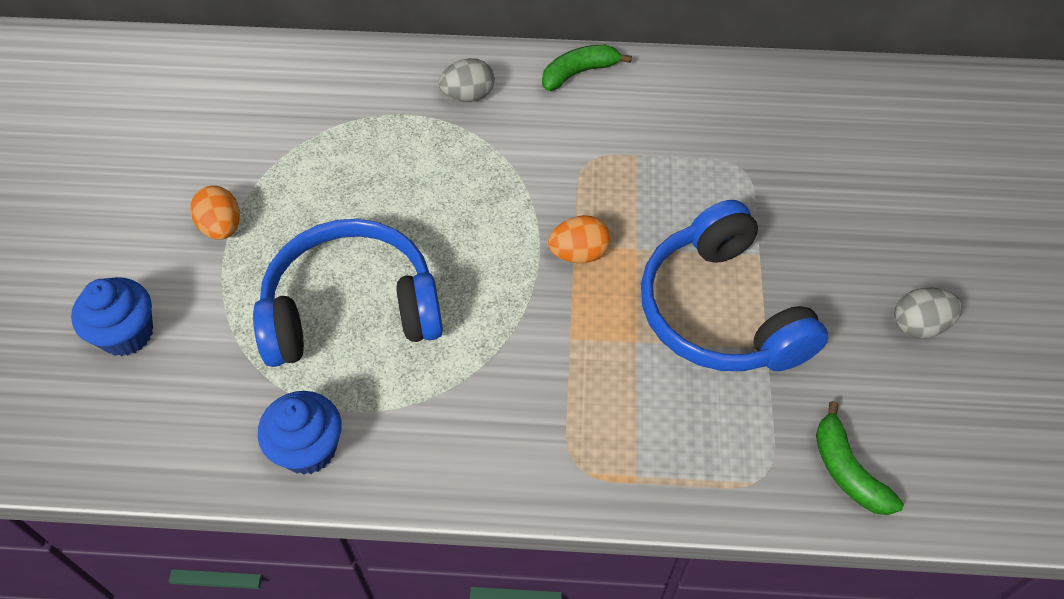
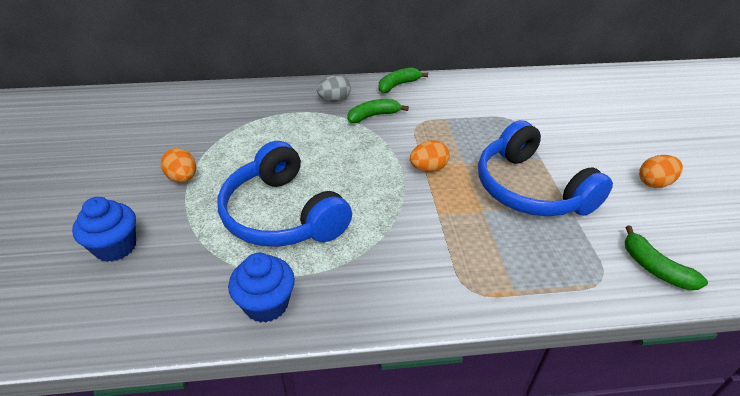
camera: 10 degrees left, 15 degrees down
blue headphones [253,219,443,367] -> blue headphones turned 105 degrees counterclockwise [218,141,352,247]
grey egg [894,288,962,338] -> orange egg [639,155,683,188]
none -> green banana [348,99,409,123]

